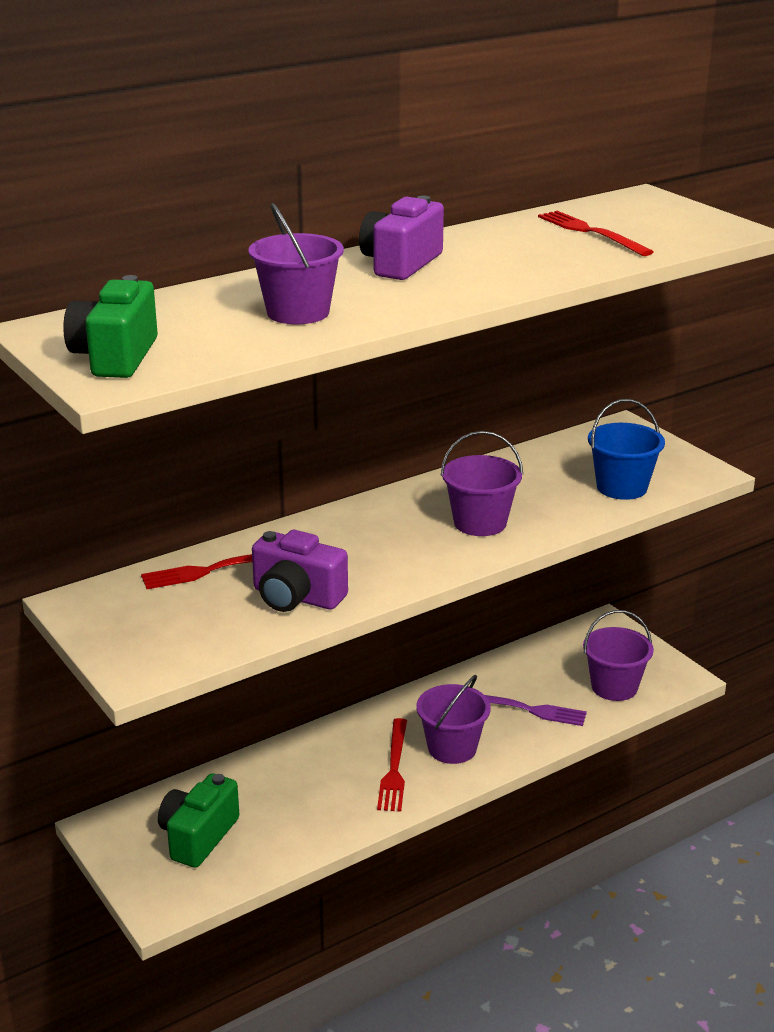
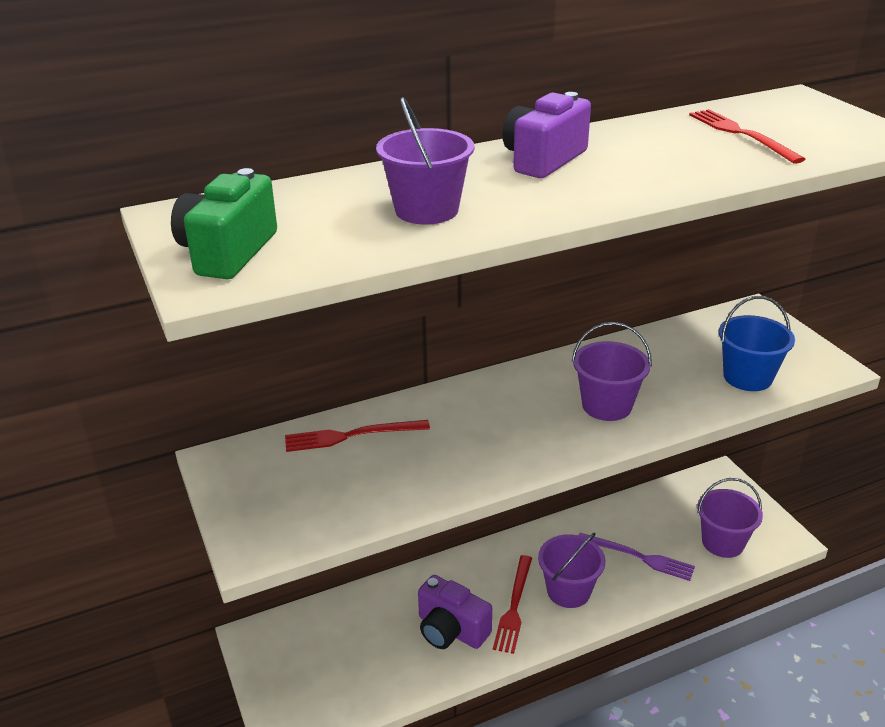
camera: 10 degrees right, 5 degrees up
green camera [158,773,239,868] -> none
purple camera [252,530,348,612] -> purple camera moved to [418,575,492,649]

